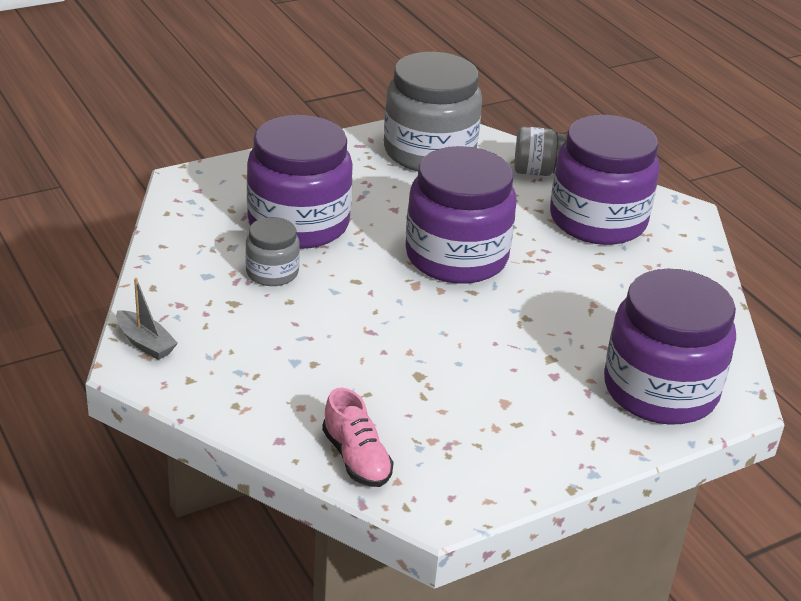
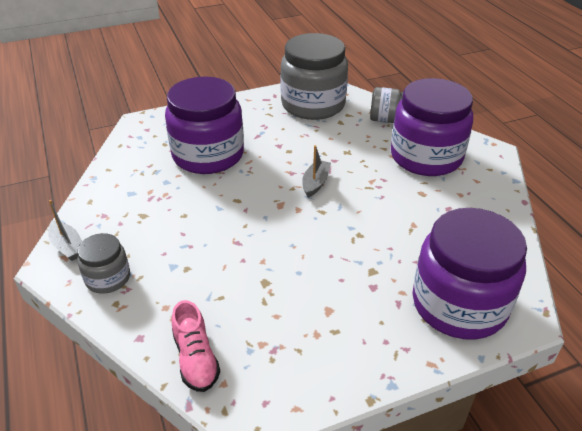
camera: 10 degrees right, 5 degrees up
grey jar [245,217,300,286] -> grey jar moved to [77,233,130,294]
purple jar [405,146,517,284] -> grey boat [302,145,331,198]

